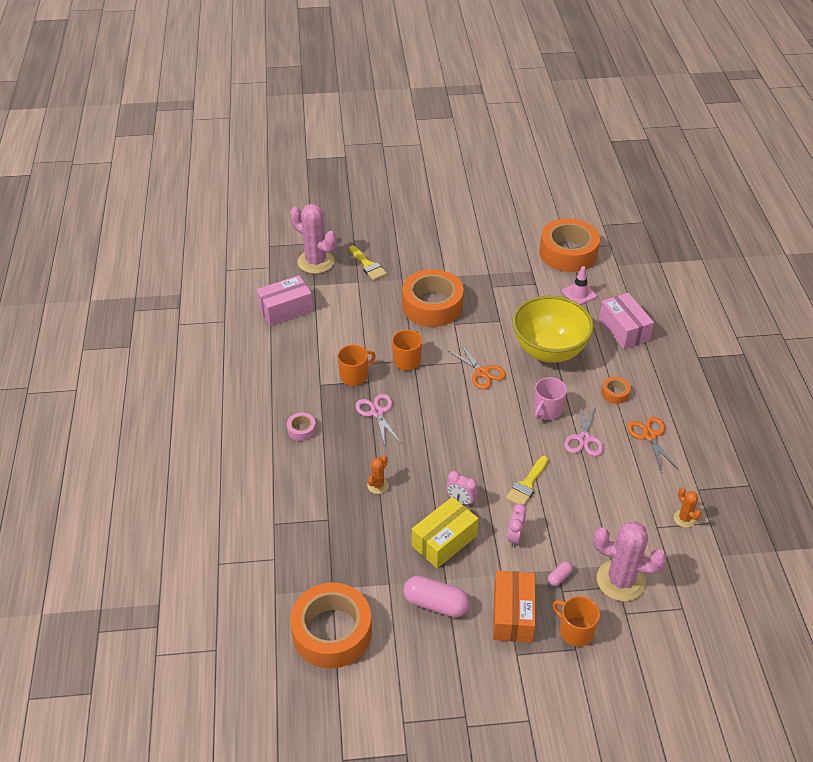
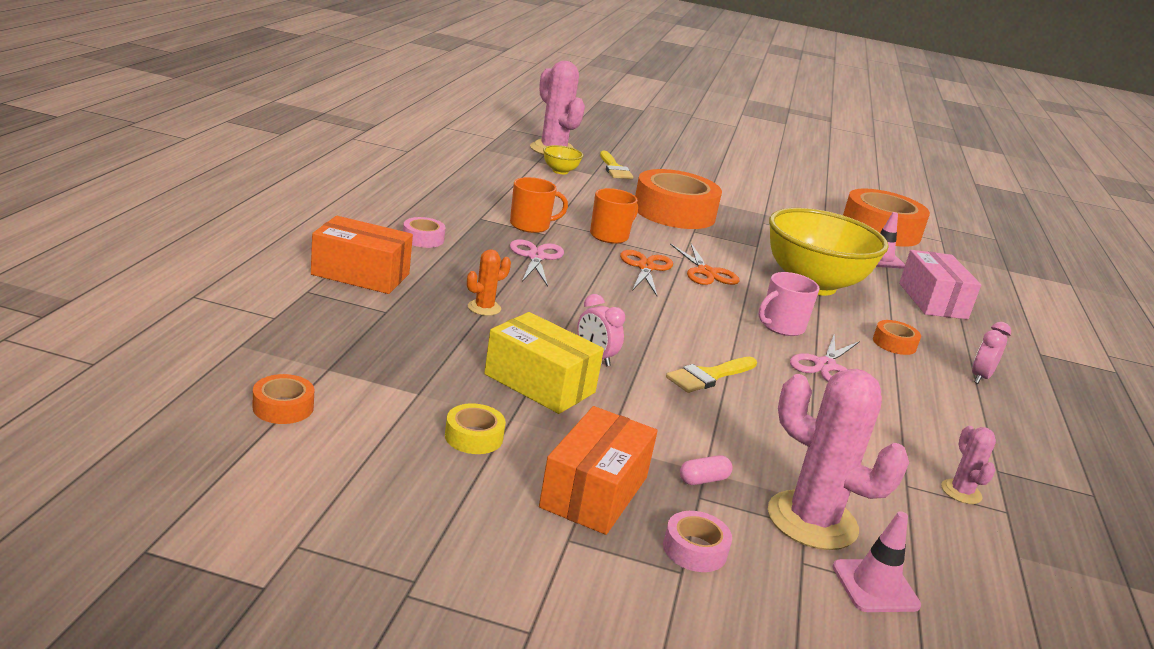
camera: 15 degrees right, 20 degrees down
pink box [256,275,313,326] -> none
orange tape [290,583,372,669] -> orange tape [253,374,314,424], size x0.42
pink capsule [403,576,470,617] -> yellow tape [445,403,506,454]
yellow box [412,497,478,568] -> yellow box turned 60 degrees clockwise [484,312,604,414]
pink clock [507,503,526,547] -> pink clock moved to [972,322,1011,384]
orange mug [553,596,600,646] -> pink tape [663,511,732,572]
orange scissors [627,417,678,471] -> orange scissors moved to [620,250,673,296]
orange cactus [674,488,701,528] -> pink cactus [941,426,996,504]
none -> orange box [311,216,413,294]
none -> yellow bowl [543,145,583,174]
none -> pink traffic cone [832,511,921,612]

